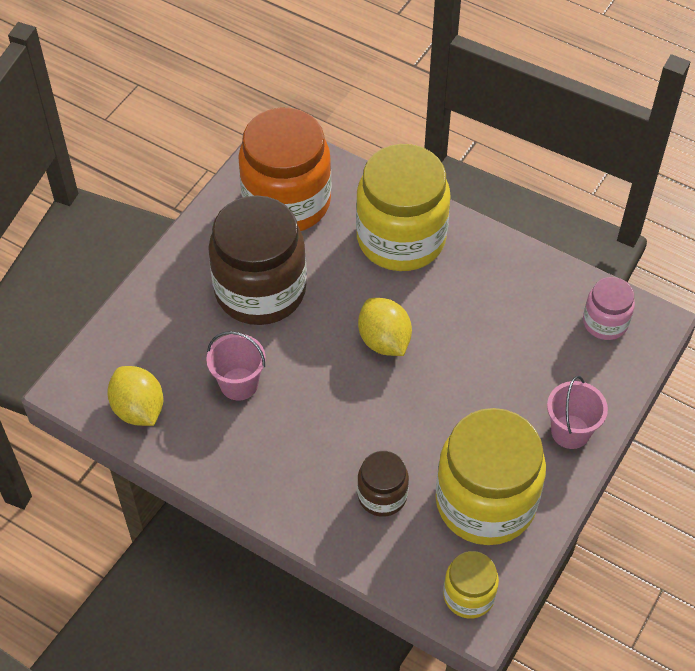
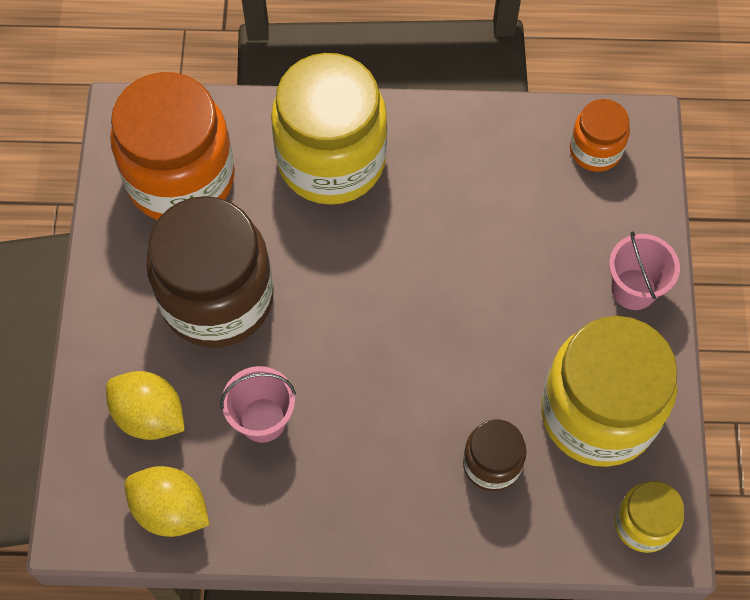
camera: 30 degrees left, 10 degrees up
yellow lemon [358,298,412,356] -> yellow lemon moved to [106,371,185,440]
pink jar [583,277,635,340] -> orange jar [570,99,630,172]

